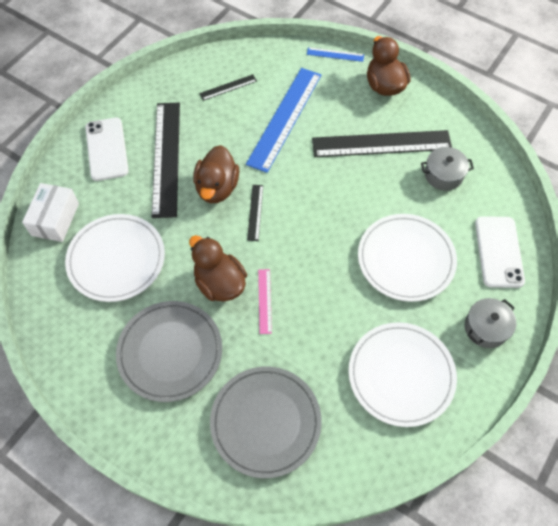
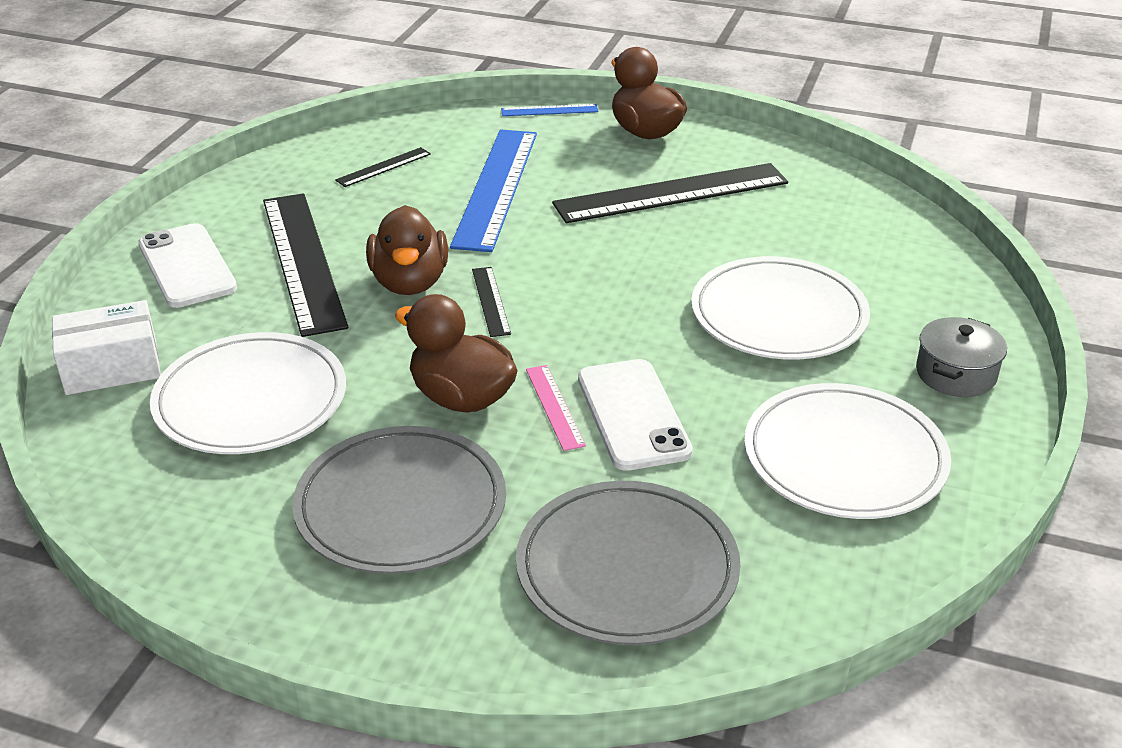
camera: 15 degrees left, 25 degrees down
white box [22,183,79,242] -> white box turned 75 degrees clockwise [52,300,161,395]
grey pot [421,147,474,191] -> none
white phone [475,216,525,288] -> white phone moved to [578,359,693,471]

